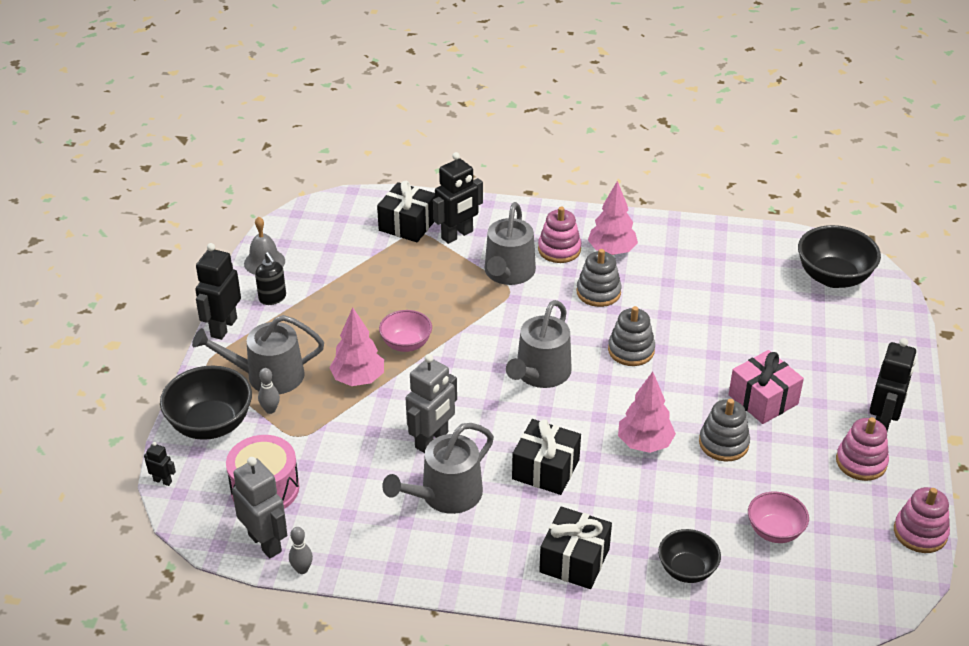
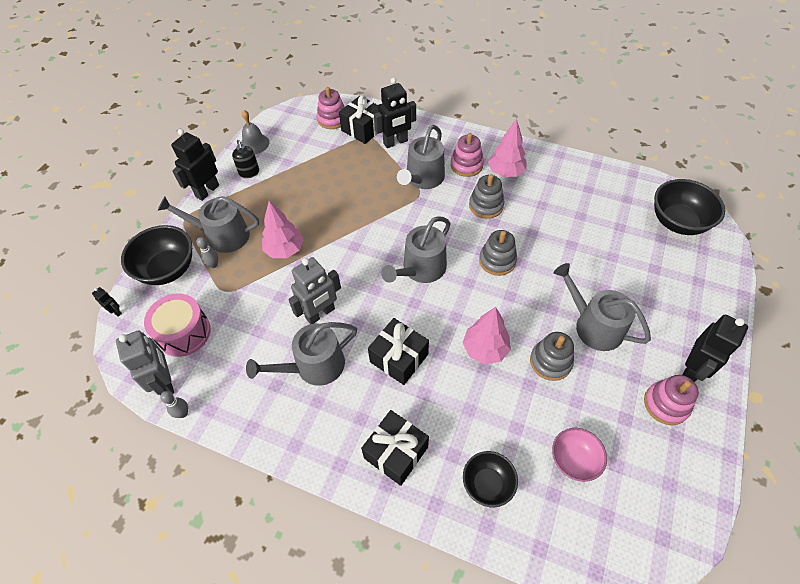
camera: 15 degrees right, 15 degrees up
pink bowl [379,310,432,352] -> none
pink gift [729,350,804,424] -> grey watering can [554,263,651,351]
pink stacking toy [894,487,950,553] -> pink stacking toy moved to [317,87,345,129]

